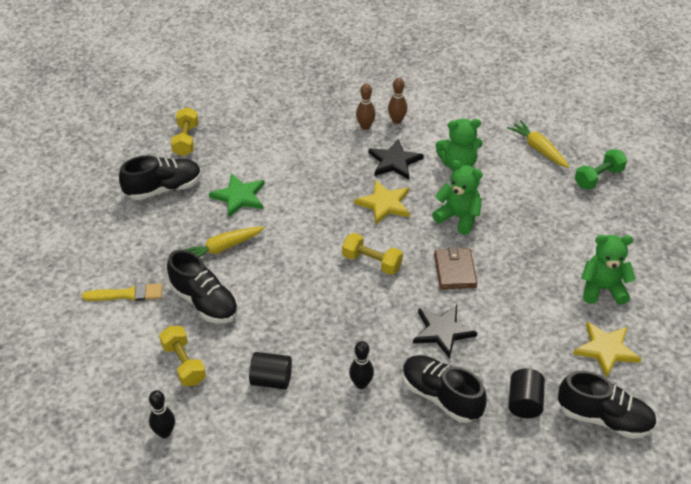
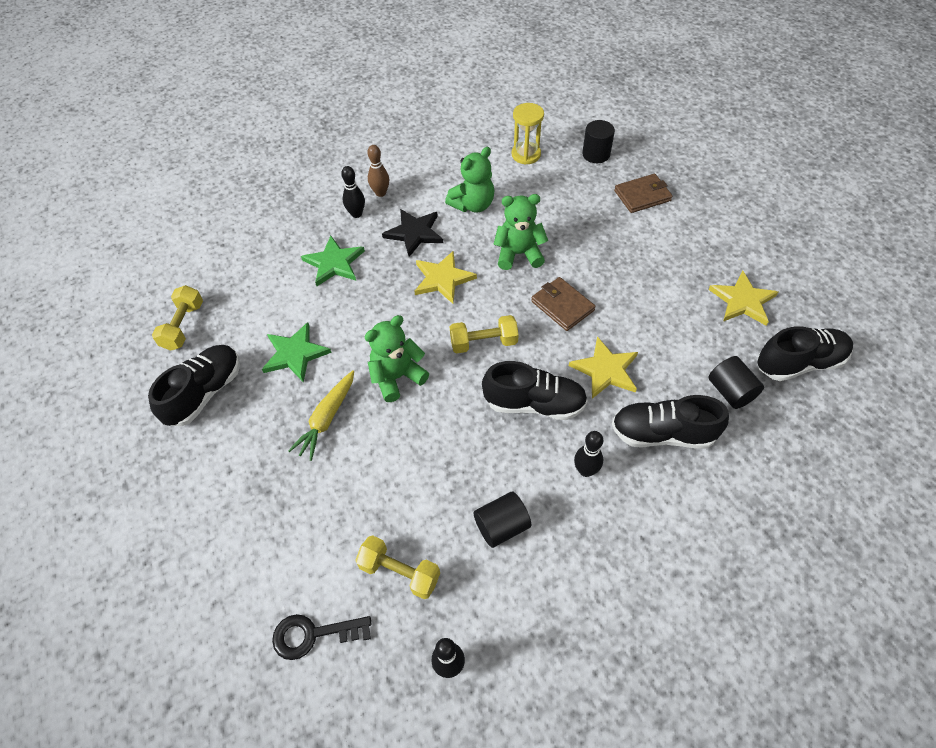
camera: 35 degrees left, 10 degrees up
yellow brush [82,283,162,301] -> none
black shoe [167,250,238,323] -> black shoe moved to [482,361,588,420]
yellow dumbbell [171,107,198,156] -> yellow dumbbell turned 45 degrees clockwise [152,285,203,351]
brown bowling pin [356,84,376,130] -> black bowling pin [341,166,365,218]
black star [413,305,477,359] -> yellow star [569,336,638,399]
yellow carrot [507,120,569,168] -> yellow hourglass [512,103,544,165]
green dumbbell [575,149,627,190] -> black cylinder [582,120,615,163]
green teddy bear [581,235,636,305] -> green teddy bear moved to [365,315,429,402]
none -> black key [272,614,372,660]
none -> green star [301,236,365,286]
none -> brown wallet [614,174,673,213]

